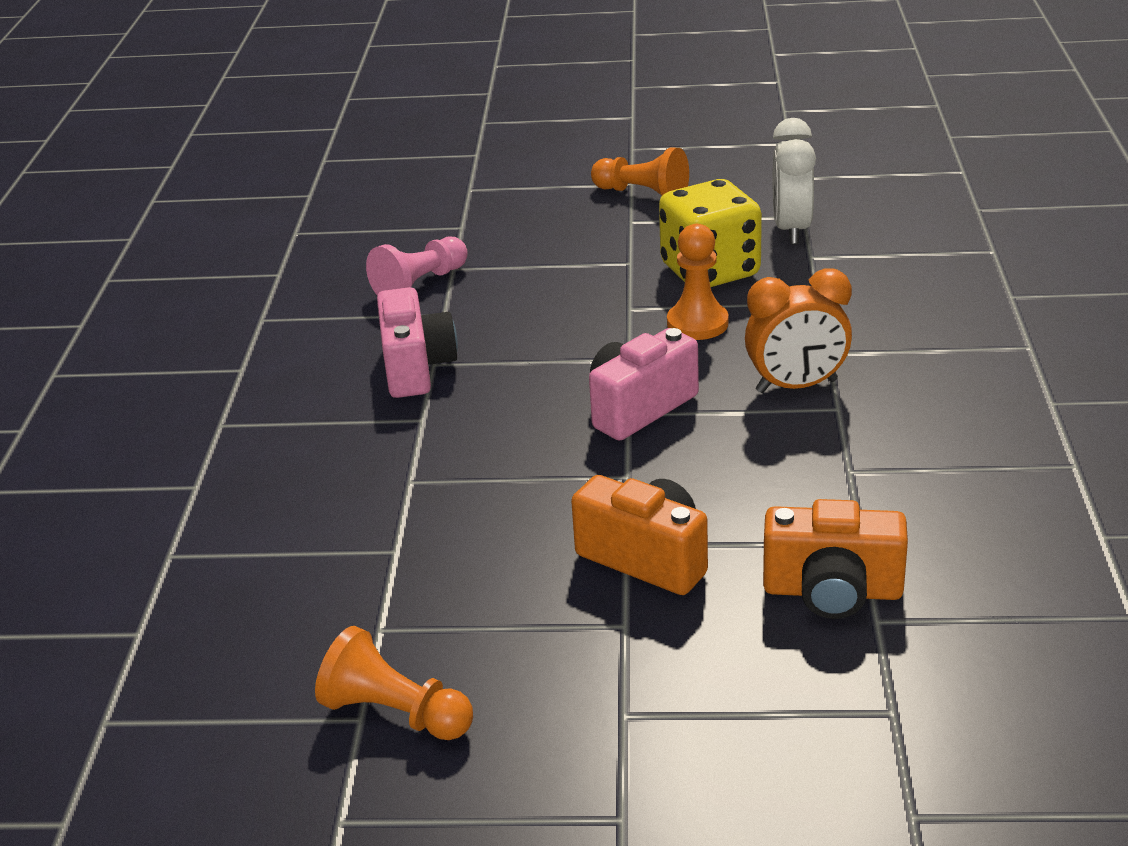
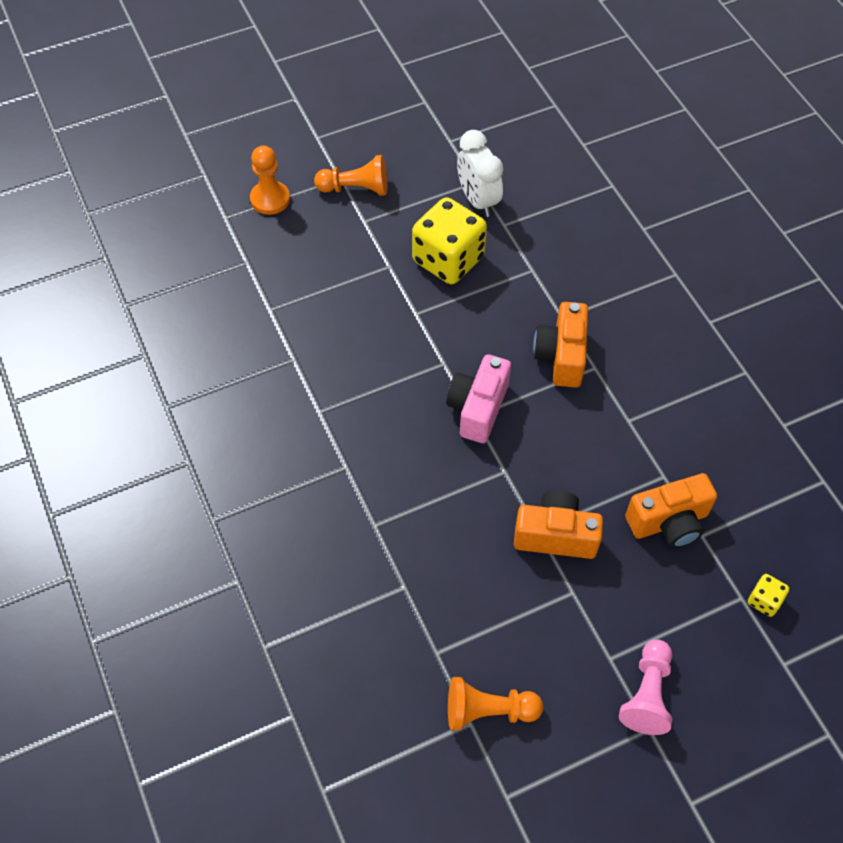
camera: 30 degrees left, 25 degrees up
pink pawn [366,237,468,295] -> pink pawn moved to [619,640,672,735]
pink camera [377,287,458,398] -> none
orange pawn [667,224,728,340] -> orange pawn moved to [250,146,290,215]
orange clock [745,268,852,393] -> orange camera [533,302,588,388]
none -> yellow dice [748,574,789,617]

